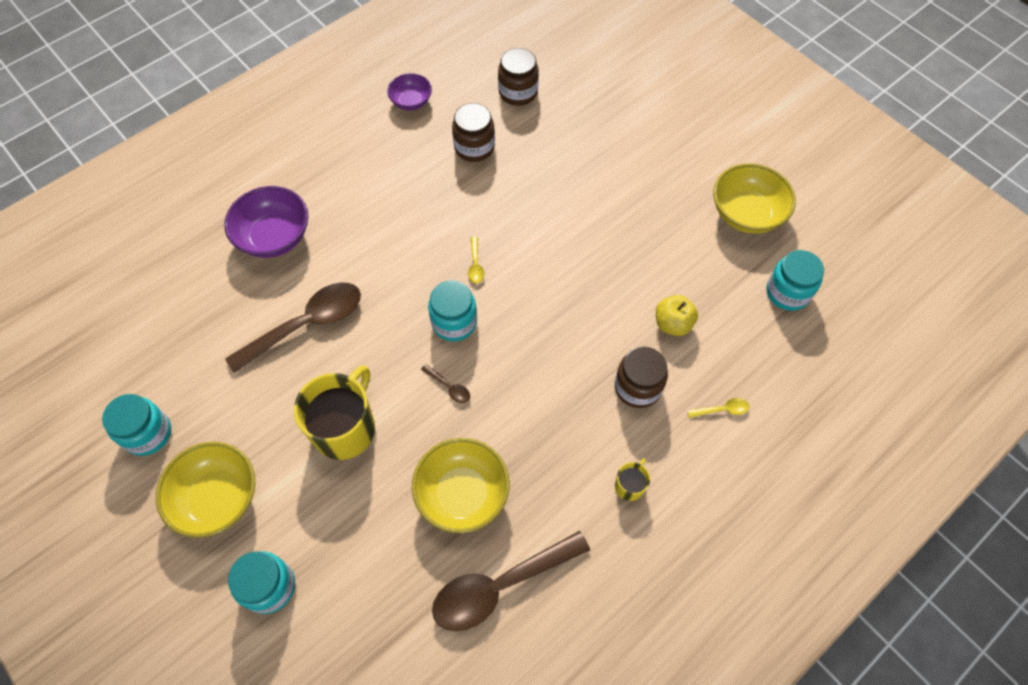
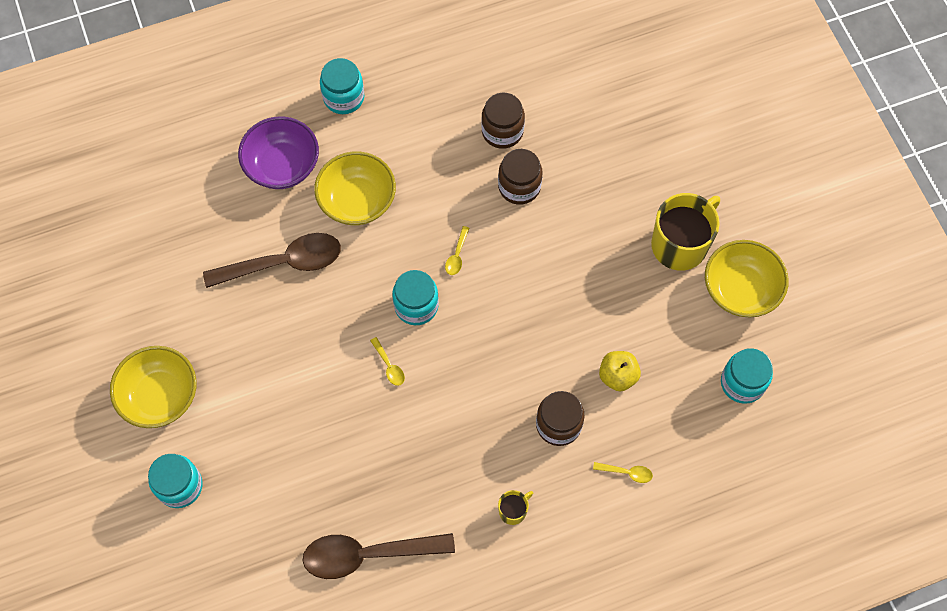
camera: 20 degrees right, 5 degrees up
turquoise jar [102,394,171,456] -> turquoise jar moved to [320,58,364,114]
yellow mug [294,365,375,460] -> yellow mug moved to [651,193,720,271]
purple bowl [387,73,432,111] -> none
yellow bowl [412,438,510,533] -> yellow bowl moved to [314,151,396,225]
brown spoon [421,364,470,403] -> yellow spoon [370,337,405,386]
brown jar [498,48,539,106] -> brown jar moved to [498,149,542,205]

